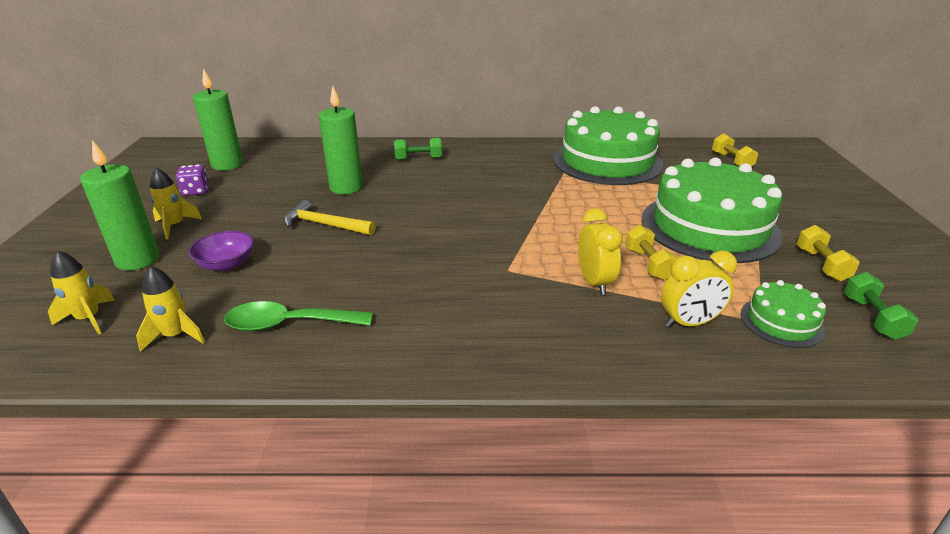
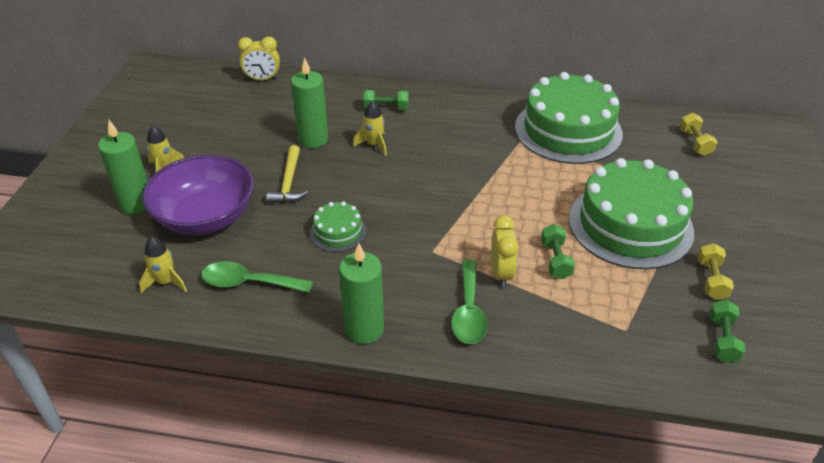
camera: 10 degrees right, 10 degrees up
yellow rocket [48,251,115,335] -> yellow rocket moved to [353,101,387,156]
purple dice [176,164,209,196] -> none
purple bowl [189,230,254,271] -> purple bowl [142,155,254,235], size x2.13
green candle [193,69,243,171] -> green candle moved to [339,243,384,344]
yellow hammer [284,200,376,235] -> yellow hammer turned 120 degrees counterclockwise [266,145,308,203]
yellow dumbbell [625,225,678,280] -> green dumbbell [541,224,575,279]
yellow clock [661,251,737,328] -> yellow clock moved to [238,37,280,80]
green cake [741,280,826,348] -> green cake moved to [310,201,366,252]
none -> green spoon [451,259,488,344]

